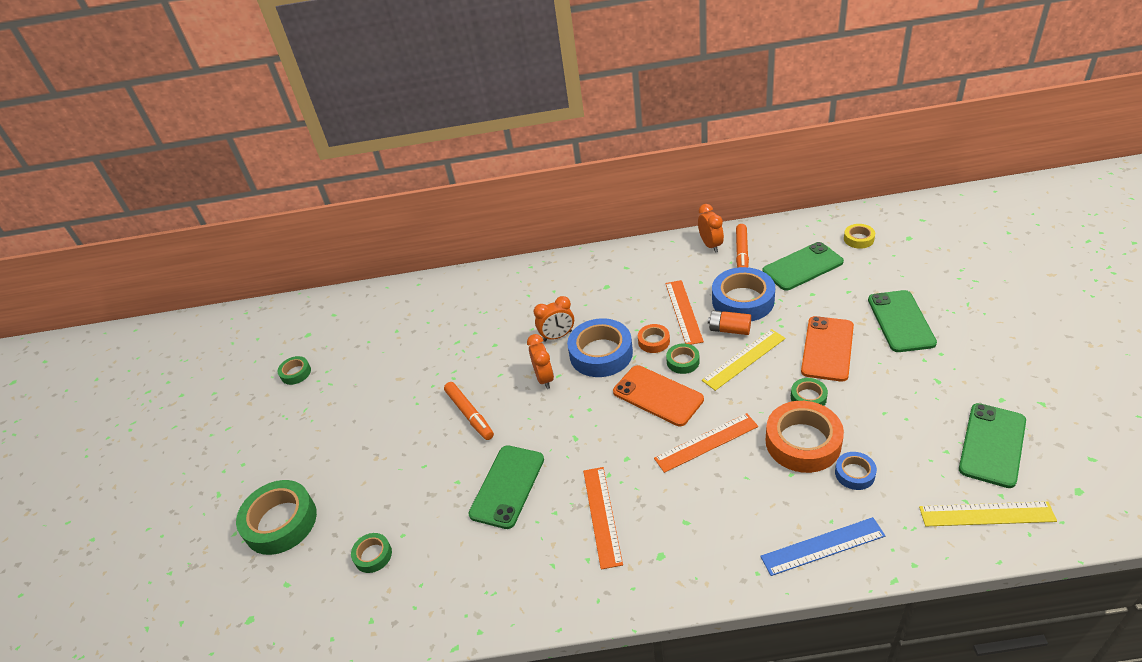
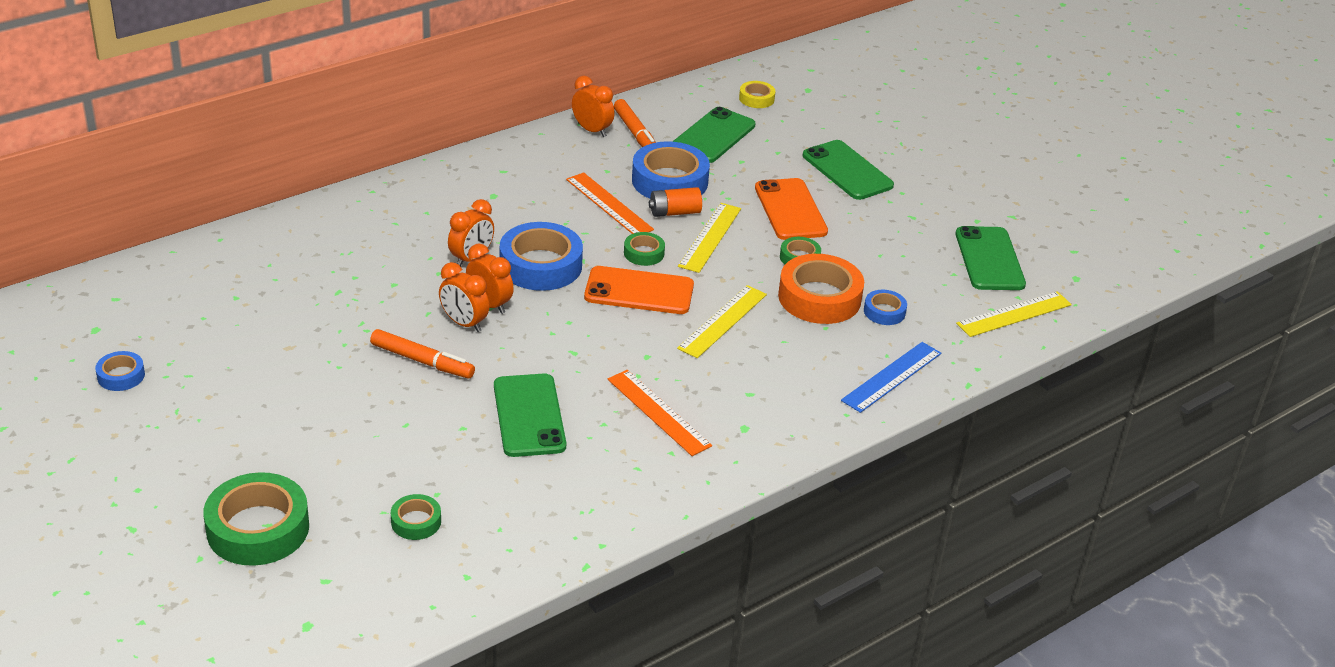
camera: 40 degrees left, 5 degrees down
green tape [278,356,311,385] -> blue tape [95,351,145,391]
orange tape [638,324,670,353] -> none
orange ruler [654,413,758,473] -> yellow ruler [677,285,767,358]
none -> orange clock [439,262,489,332]

